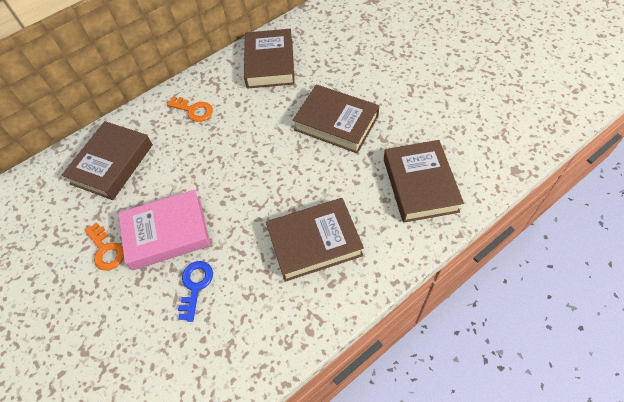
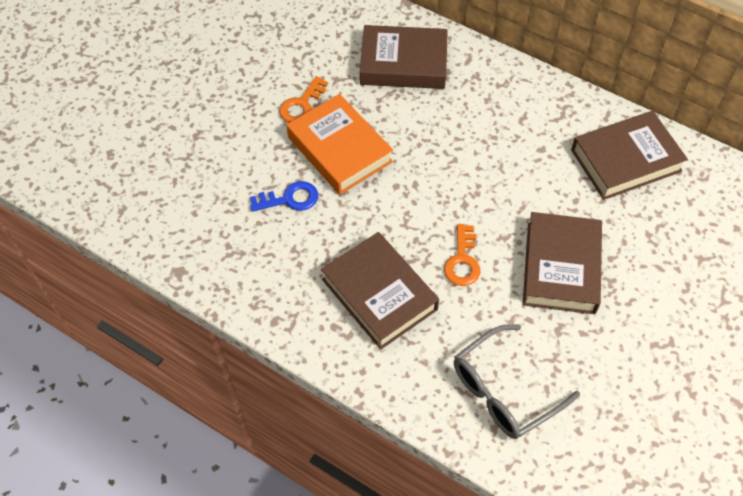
camera: 65 degrees right, 0 degrees up
pink book [118,190,211,270] -> orange book [287,94,393,195]
orange key [167,97,213,122] -> orange key moved to [444,224,480,286]
brown book [384,140,464,223] -> grey glasses [454,324,580,439]

